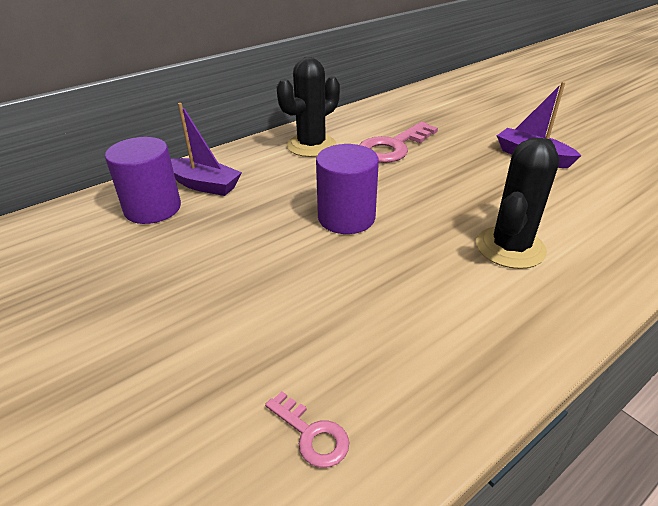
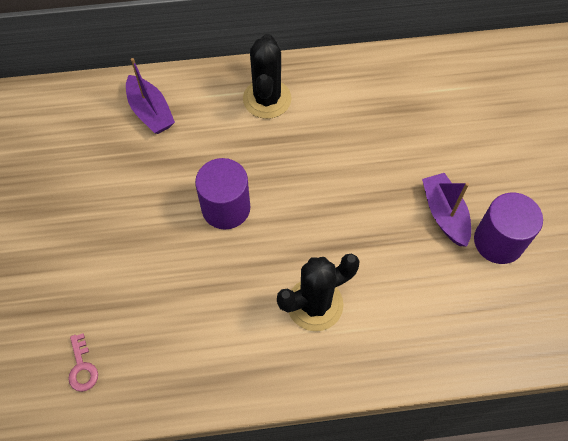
camera: 30 degrees right, 25 degrees up
purple cylinder [105,137,181,224] -> purple cylinder moved to [474,192,543,264]
black cactus [277,57,340,157] -> black cactus turned 75 degrees counterclockwise [243,34,292,119]
pink key [359,122,438,163] -> none

